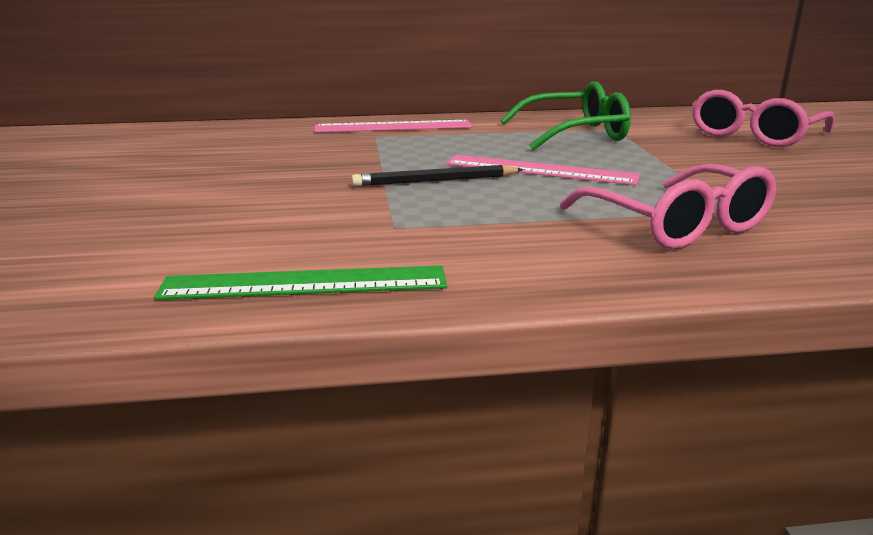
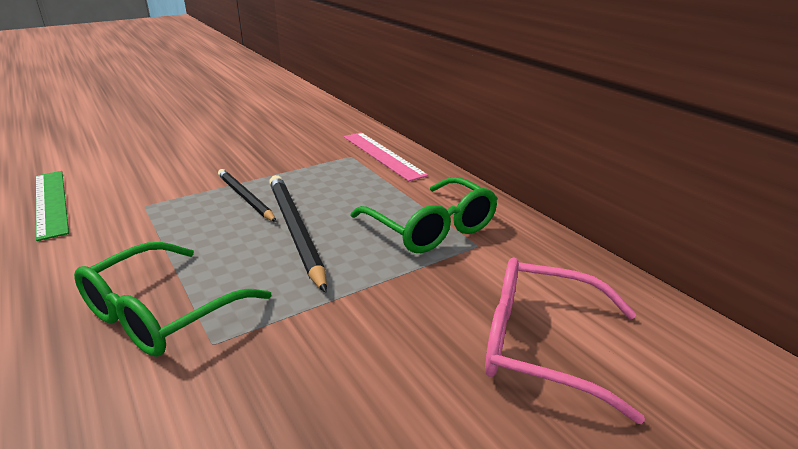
camera: 65 degrees right, 5 degrees up
pink ruler [446,155,640,185] -> black pencil [269,175,327,293]
pink glasses [560,164,776,249] -> green glasses [74,242,271,357]

